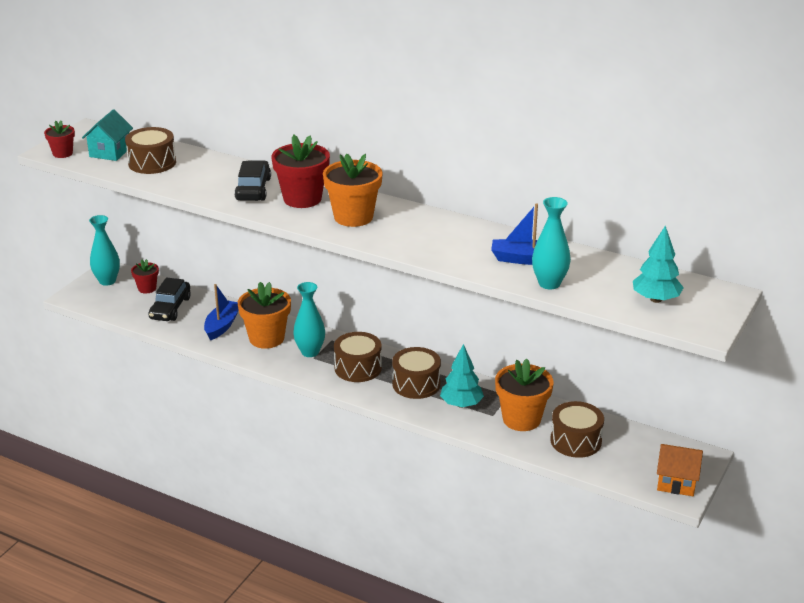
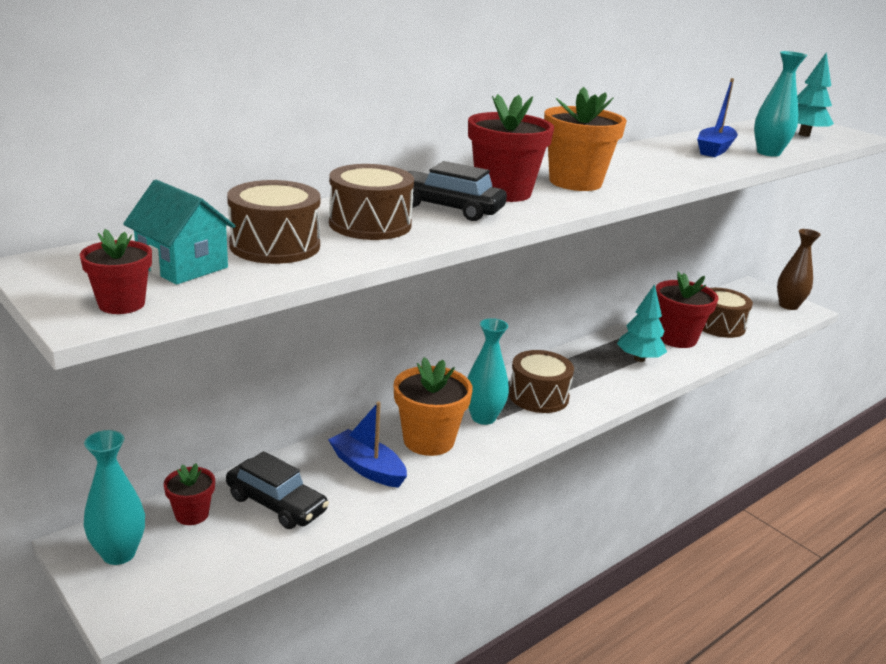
camera: 70 degrees left, 5 degrees down
brown drum [392,347,441,399] -> brown drum moved to [329,164,414,240]
orange flower pot [495,359,554,431] -> red flower pot [656,271,718,348]
orange house [657,444,703,496] -> brown vase [777,229,821,310]

